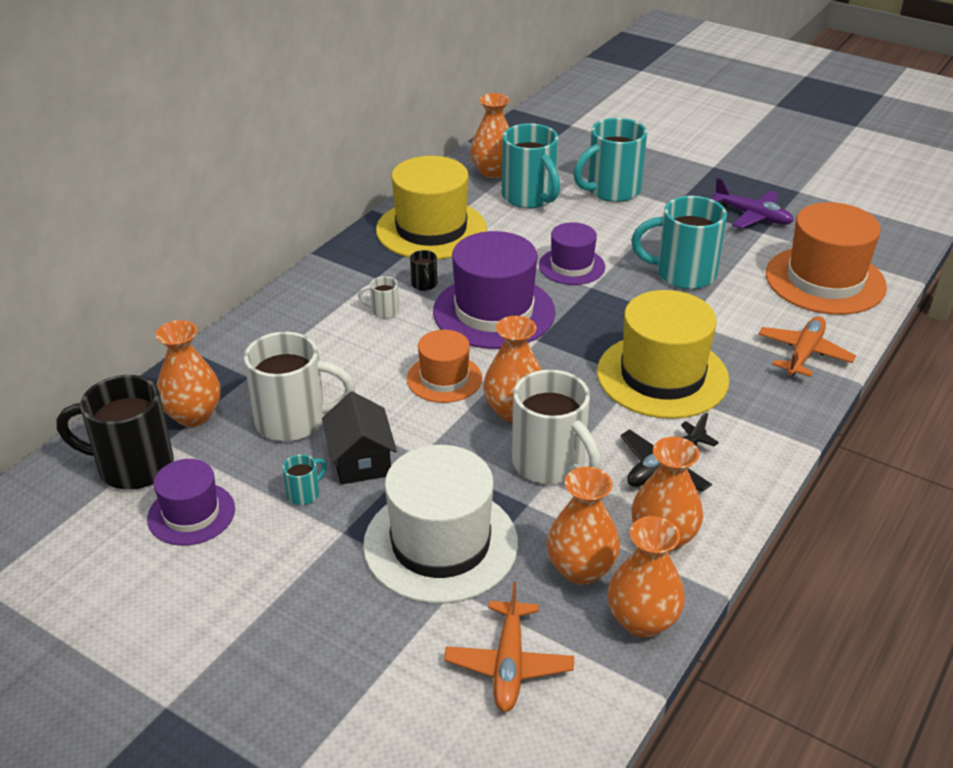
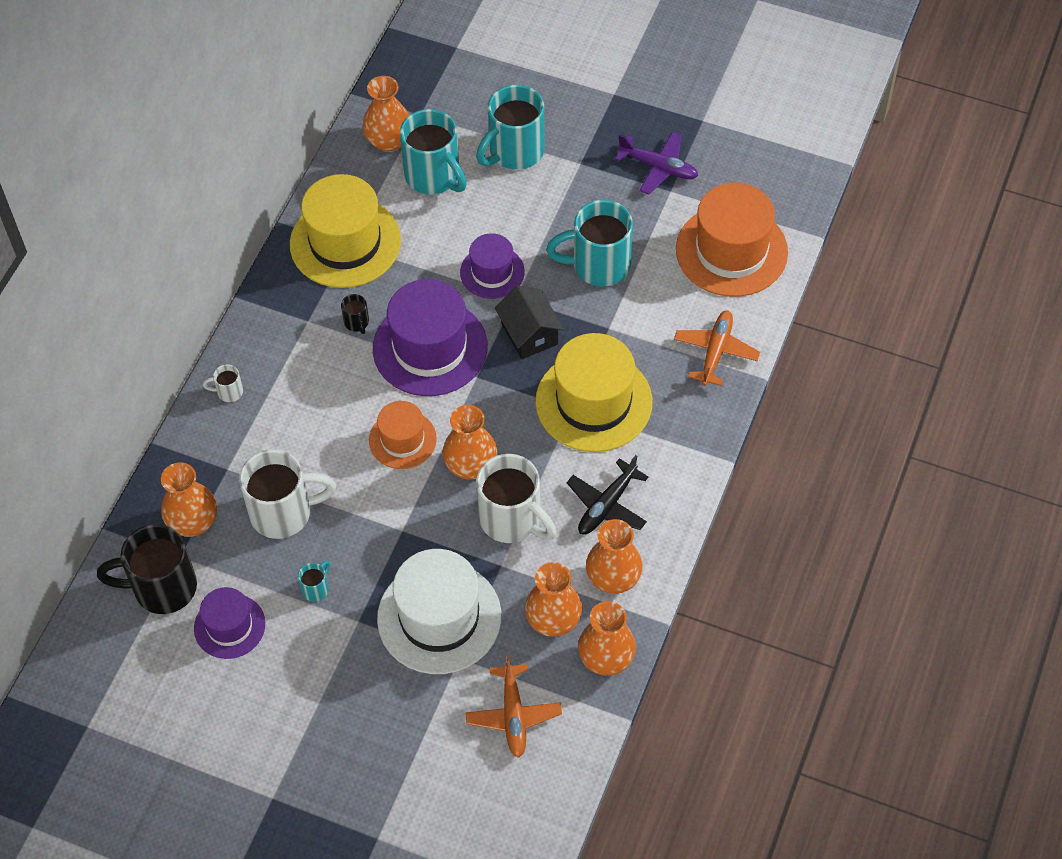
camera: 10 degrees left, 20 degrees up
black house [322,391,397,485] -> black house moved to [495,285,564,359]
white mug [358,276,399,318] -> white mug moved to [203,364,243,402]

